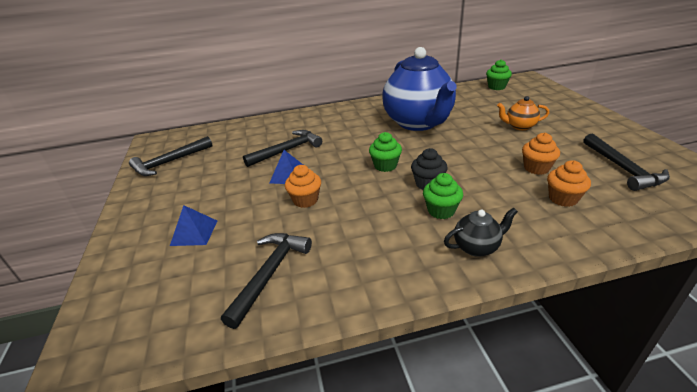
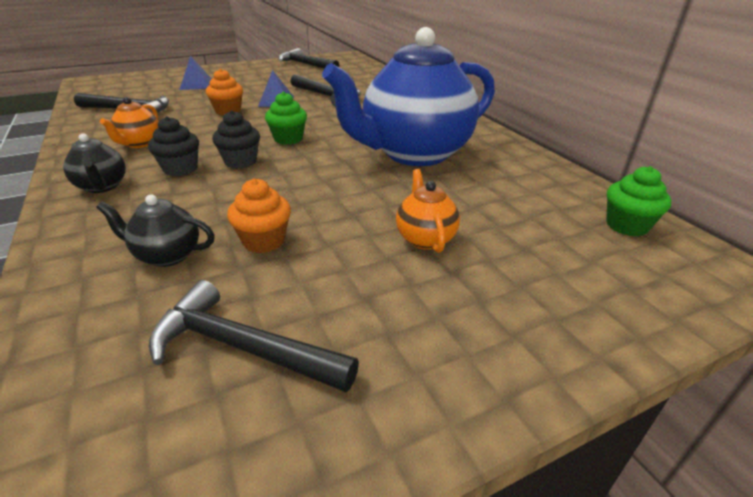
camera: 75 degrees right, 0 degrees up
green cupcake [423,173,463,219] -> black cupcake [148,116,199,176]
orange cupcake [547,160,591,207] -> black teapot [96,194,215,267]
black hammer [583,133,670,191] -> black hammer turned 45 degrees clockwise [149,280,359,392]
none -> orange teapot [100,97,158,148]

